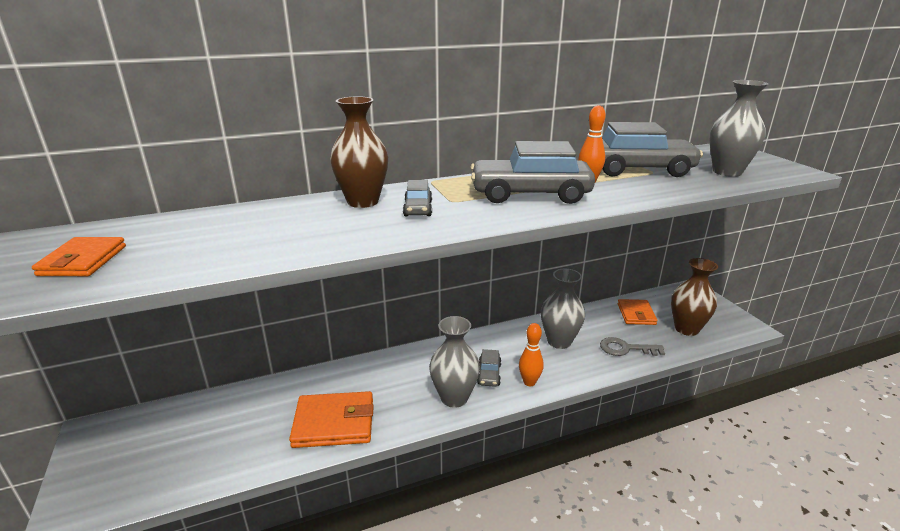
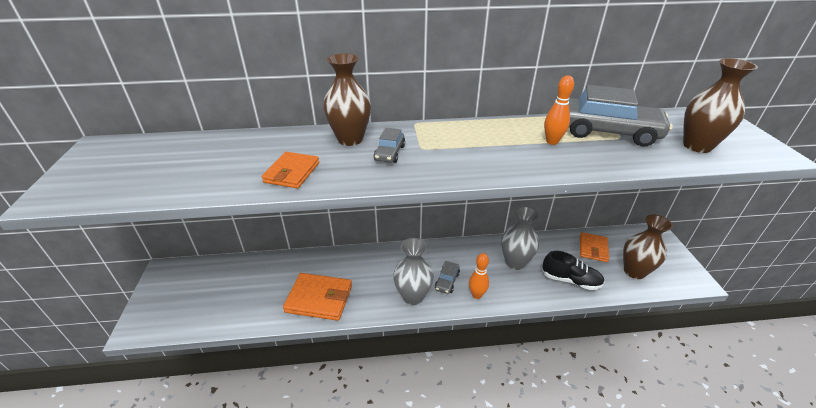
camera: 15 degrees right, 10 degrees up
orange wallet [32,237,126,276] -> orange wallet moved to [262,152,319,188]
grey car [470,141,595,204] -> none
grey key [600,337,665,356] -> black shoe [542,251,605,290]
grey vase [709,80,768,177] -> brown vase [683,58,758,153]

